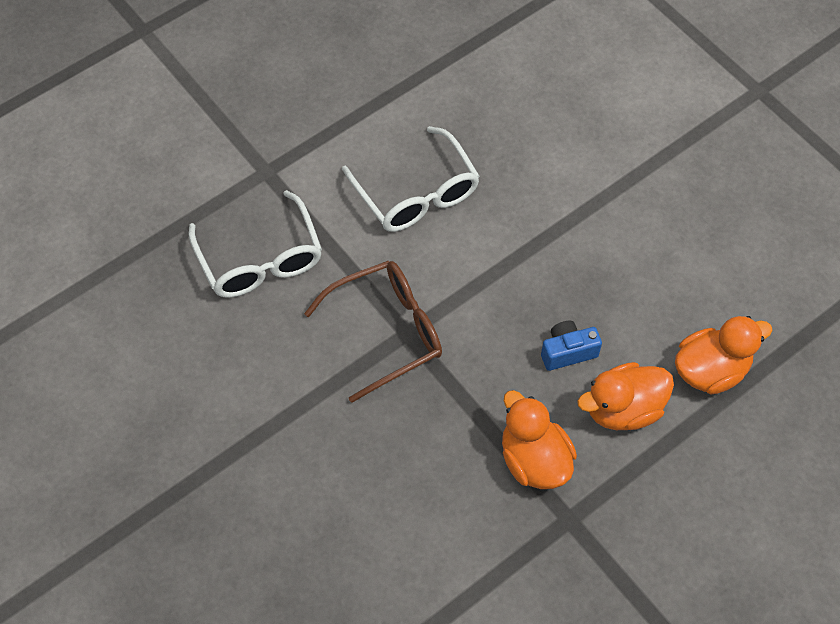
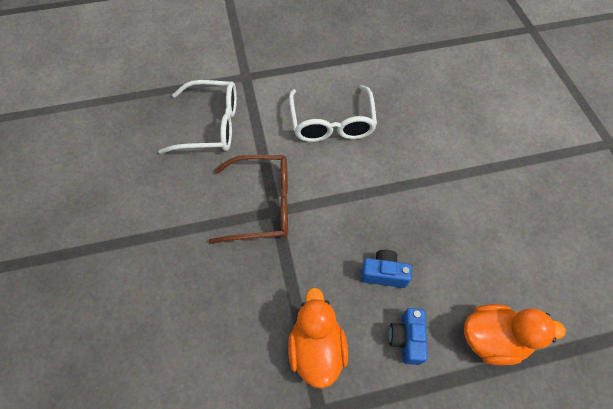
camera: 25 degrees right, 0 degrees up
white glasses [189,190,322,298] -> white glasses turned 90 degrees counterclockwise [159,80,237,154]
orange duck [577,362,674,430] -> blue camera [389,308,428,365]

